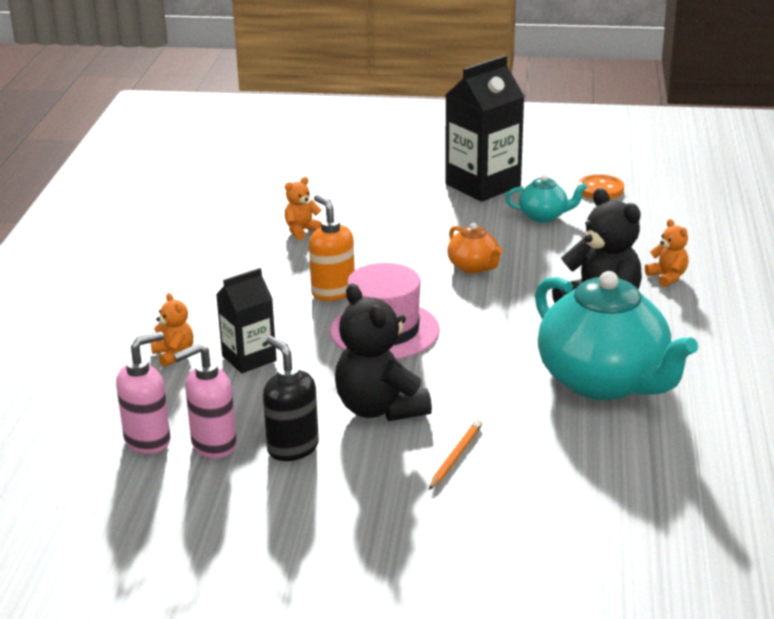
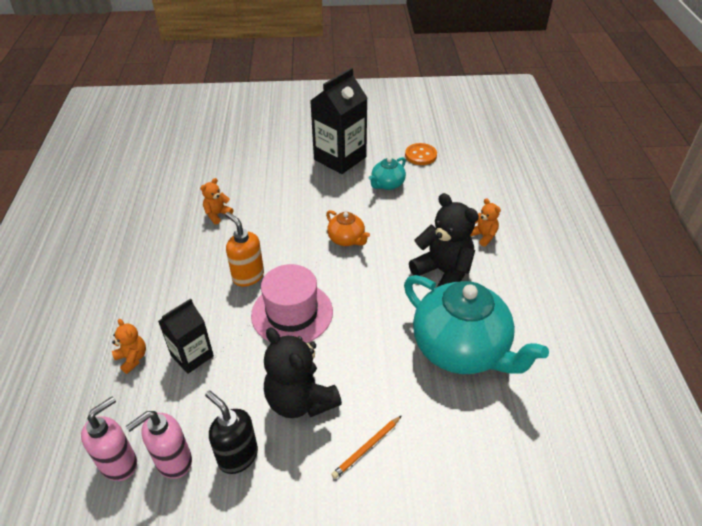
camera: 10 degrees left, 15 degrees up
orange pencil [429,419,483,490] -> orange pencil turned 150 degrees counterclockwise [331,416,401,479]
turquoise teapot [505,175,587,223] -> turquoise teapot turned 135 degrees clockwise [369,157,406,190]

